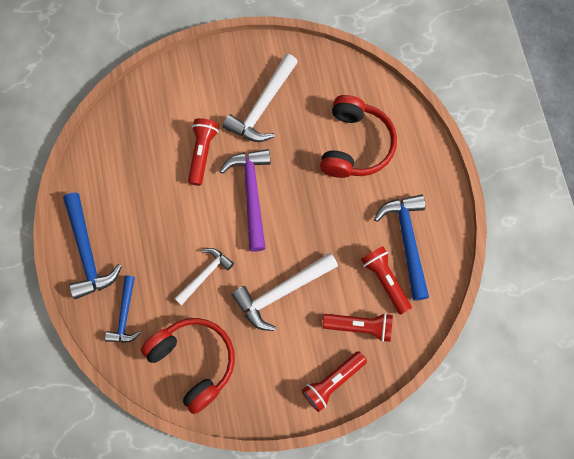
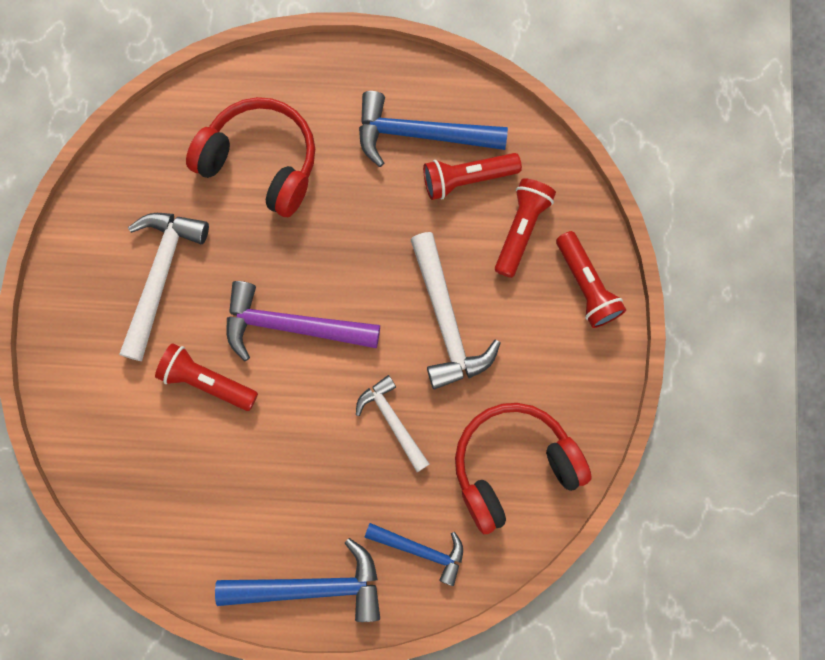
camera: 75 degrees left, 5 degrees up
white hammer [223,54,298,142] -> white hammer turned 120 degrees counterclockwise [119,213,209,361]

